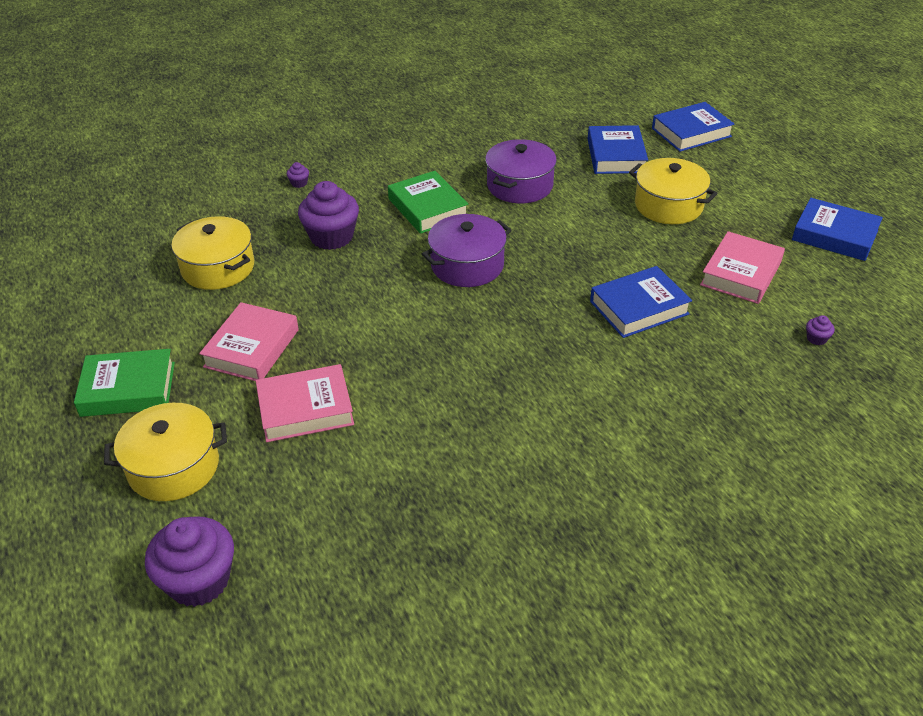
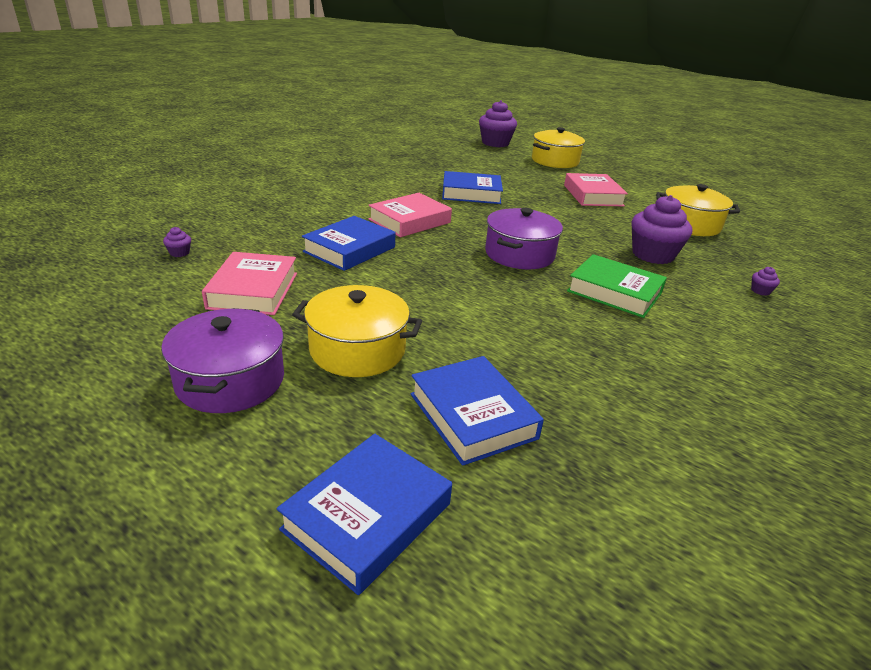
camera: 150 degrees right, 10 degrees down
green book [74,349,175,417] -> none
pink book [256,364,354,442] -> pink book moved to [368,193,452,237]
purple pot [485,139,557,203] -> purple pot moved to [161,308,284,413]
blue book [792,198,883,261] -> blue book moved to [442,171,503,204]

